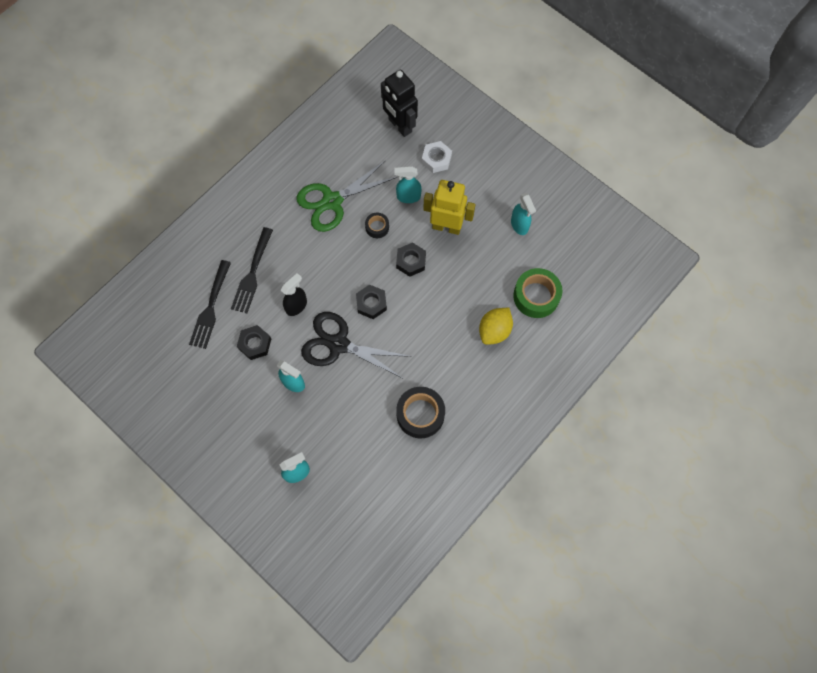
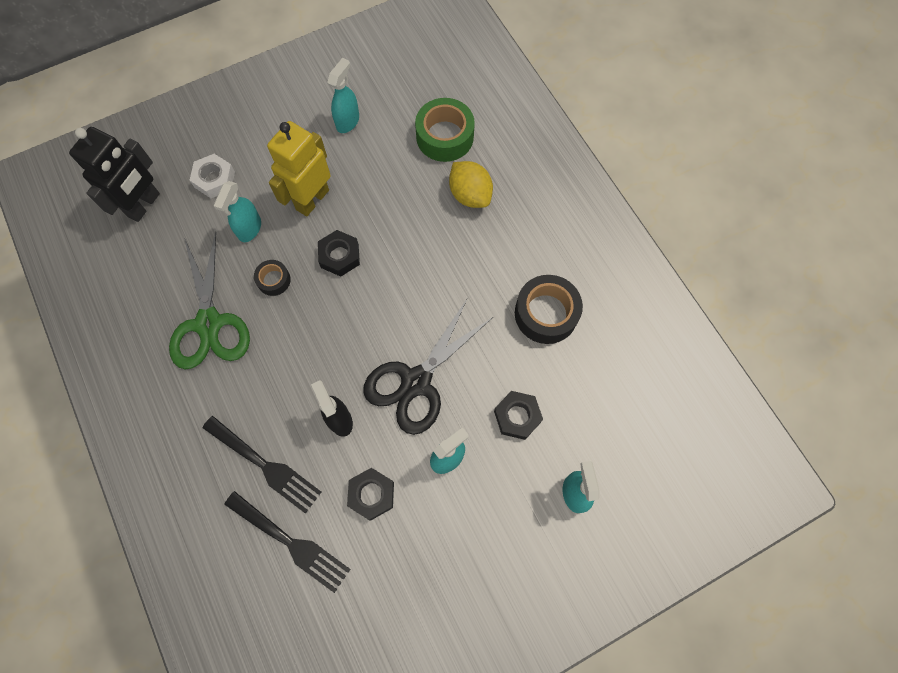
camera: 70 degrees left, 0 degrees up
black nut [356,284,387,319] -> black nut moved to [494,391,543,440]
black robot [381,70,418,137] -> black robot turned 45 degrees counterclockwise [69,127,160,222]
turquoise spray bottle [511,193,536,235] -> turquoise spray bottle turned 60 degrees counterclockwise [327,58,359,133]

